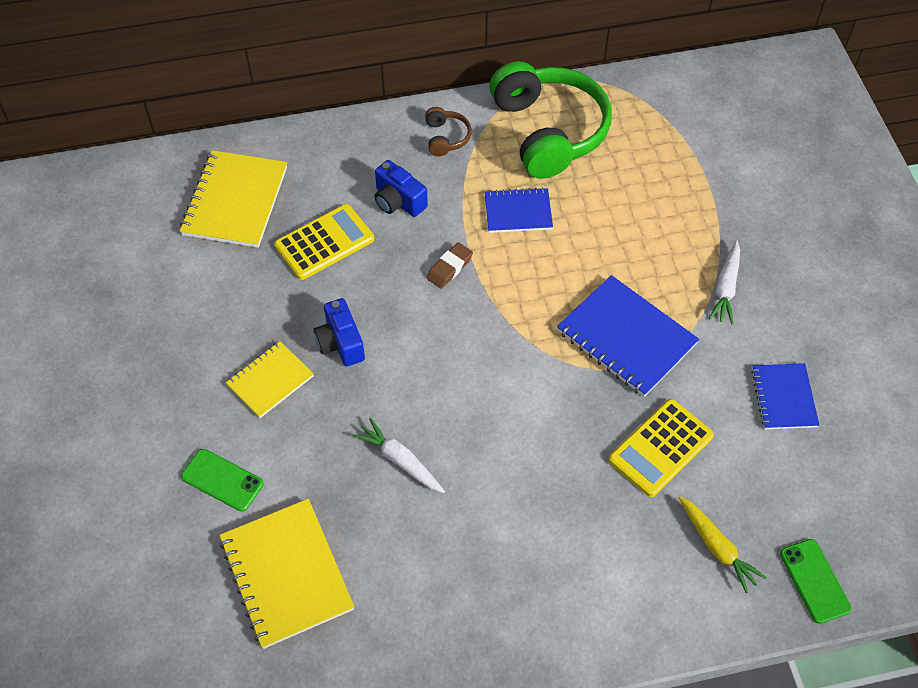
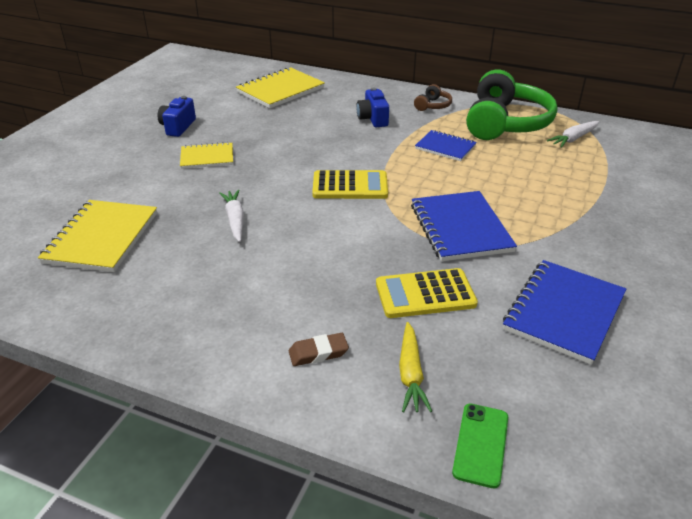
camera: 35 degrees right, 20 degrees down
green phone [181,449,264,512] -> none
yellow calculator [274,204,374,280] -> yellow calculator moved to [312,170,388,199]
blue camera [313,298,365,366] -> blue camera moved to [158,96,196,137]
brown eraser [426,242,473,289] -> brown eraser moved to [289,333,349,366]
white carrot [709,240,740,324] -> white carrot moved to [547,121,599,148]
blue notebook [751,363,819,429] -> blue notebook [503,260,626,365], size x1.64

